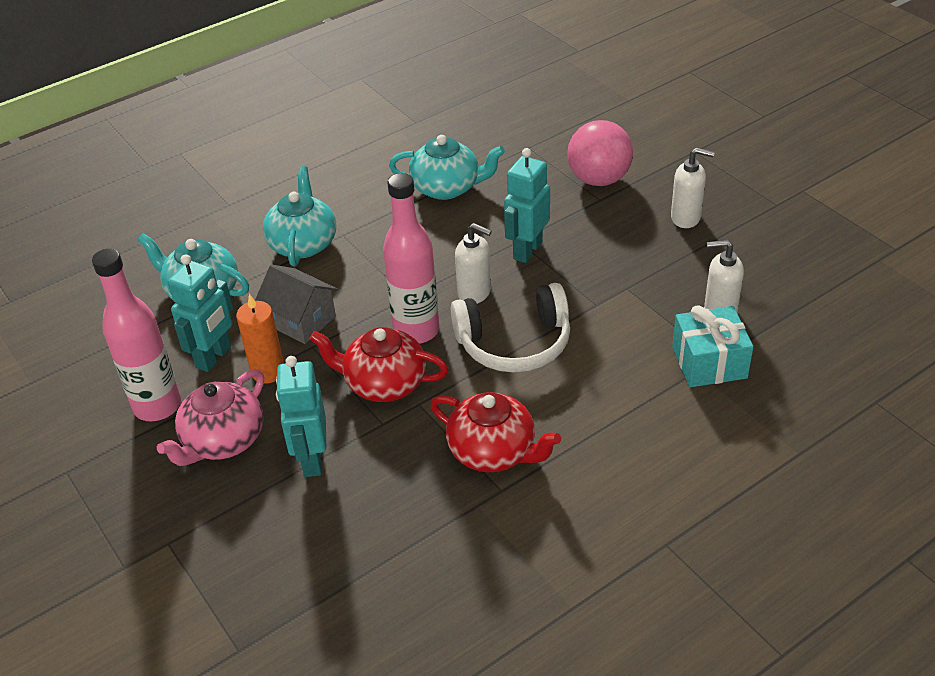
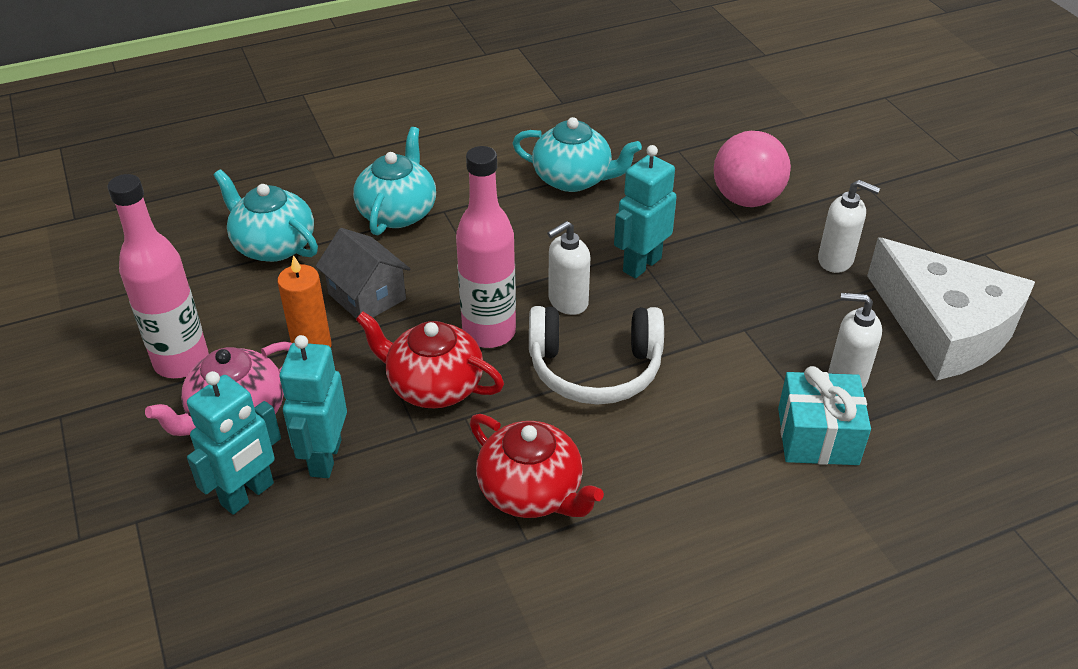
camera: 10 degrees right, 0 degrees up
turquoise robot [168,254,233,372] -> turquoise robot moved to [187,371,281,515]
white soap dispenser [455,223,492,304] -> white soap dispenser turned 105 degrees clockwise [547,221,590,315]
none -> white cheese [867,237,1035,380]

